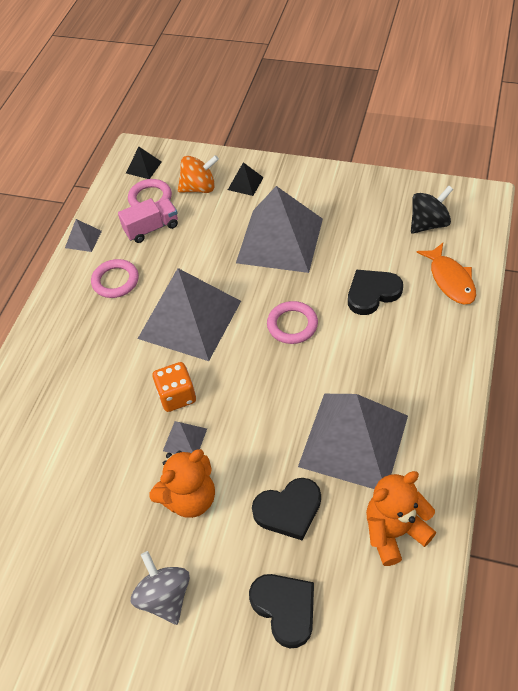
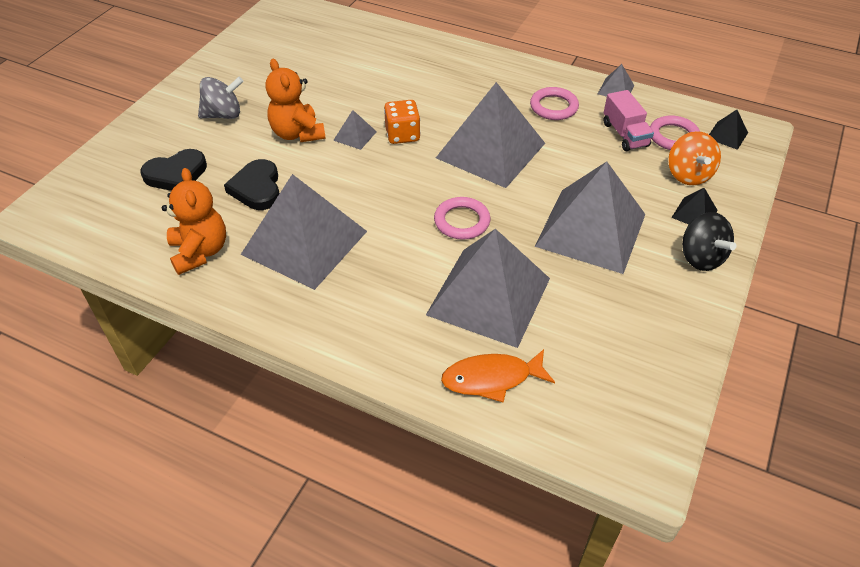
camera: 95 degrees right, 5 degrees down
black heart [348,269,403,315] -> grey pyramid [426,229,550,348]
black spinning top [411,186,453,234] -> black spinning top moved to [682,212,737,271]

